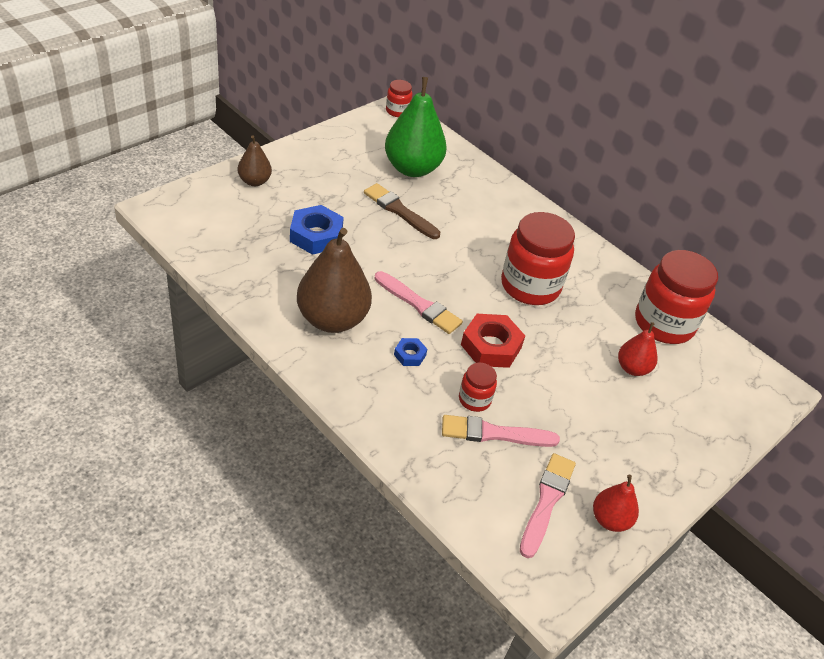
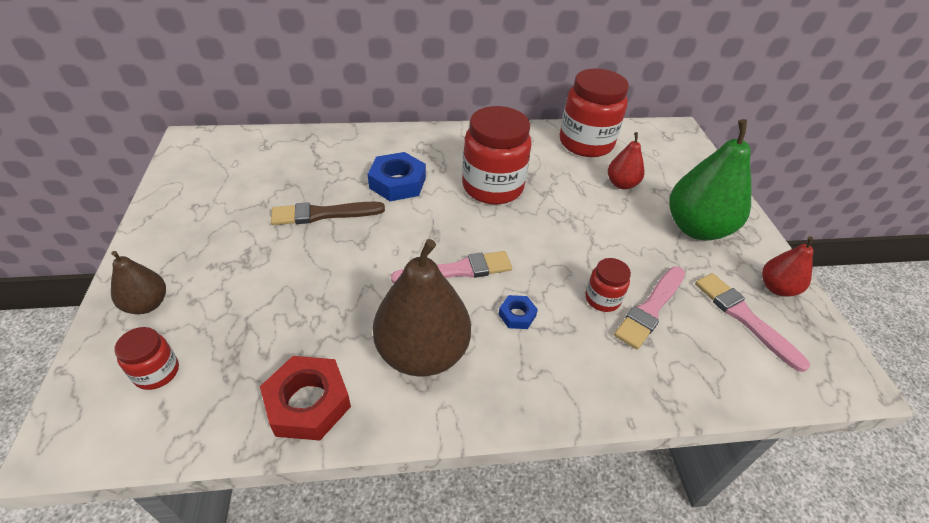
camera: 50 degrees left, 0 degrees up
blue nut [290,205,344,255] -> blue nut moved to [368,152,426,201]
green pear [385,77,447,177] -> green pear moved to [669,119,751,240]
red jar [386,80,412,117] -> red jar moved to [114,327,179,390]
red nut [461,314,525,368] -> red nut moved to [260,356,351,441]

